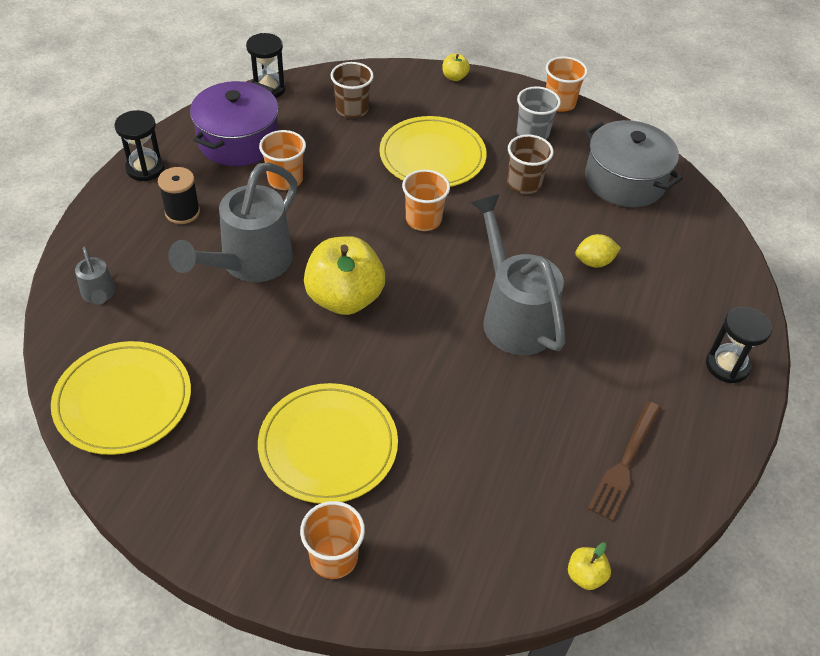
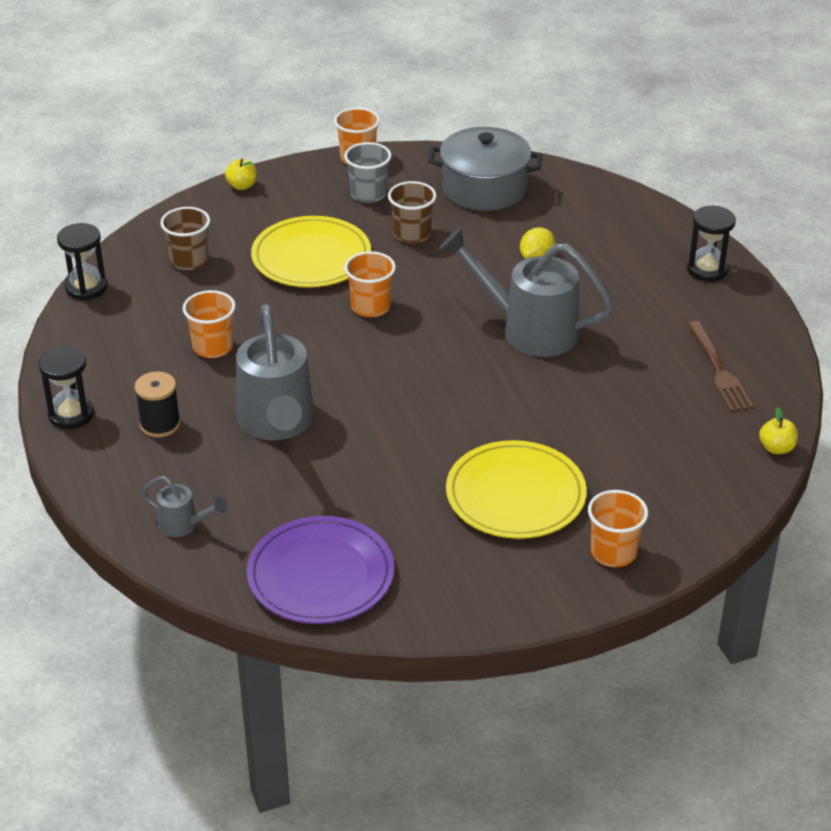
camera: 40 degrees left, 10 degrees down
yellow plate [51,341,191,455] -> purple plate [247,516,394,624]
purple pot [190,81,279,166] -> none
yellow apple [304,236,385,315] -> none

